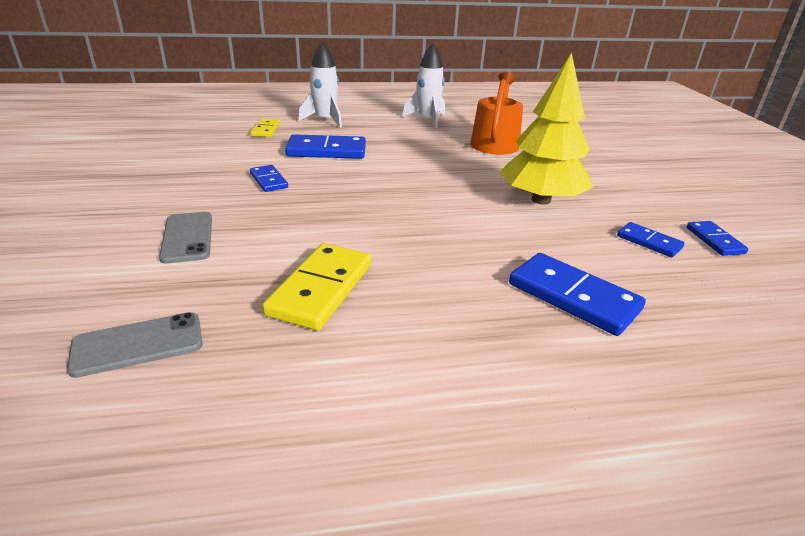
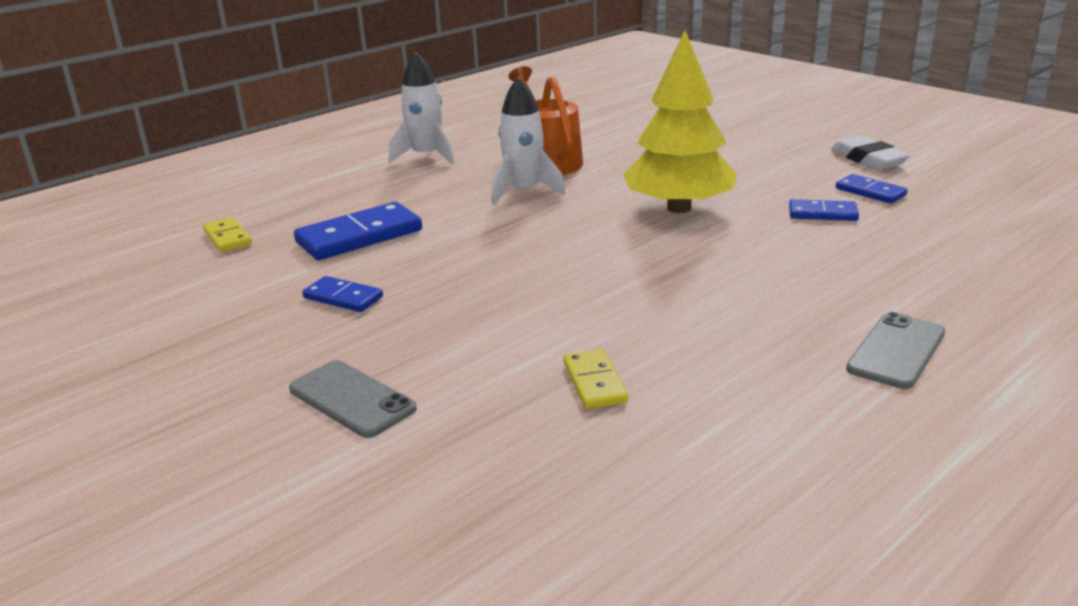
camera: 30 degrees left, 5 degrees down
grey phone [67,312,203,378] -> grey phone moved to [846,312,945,389]
yellow domino [262,243,371,330] -> yellow domino [563,349,628,409], size x0.57
white rocket [299,42,342,128] -> white rocket moved to [491,76,566,205]
blue domino [509,253,646,336] -> none
none -> white eraser [831,136,910,170]

